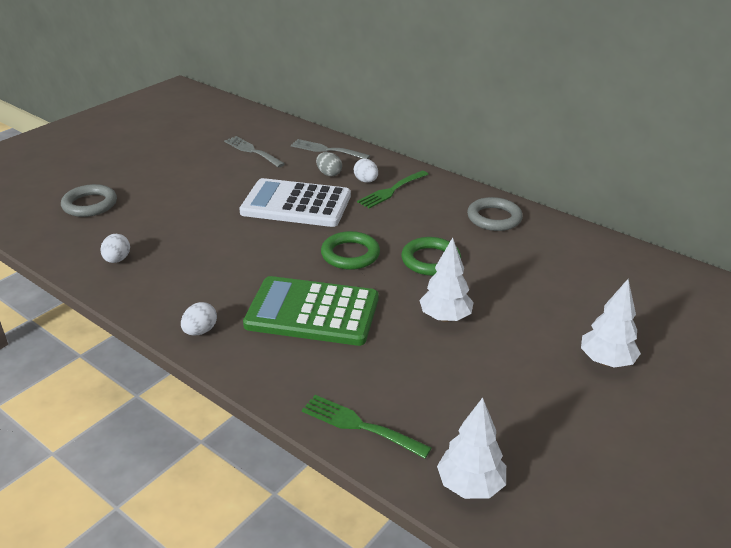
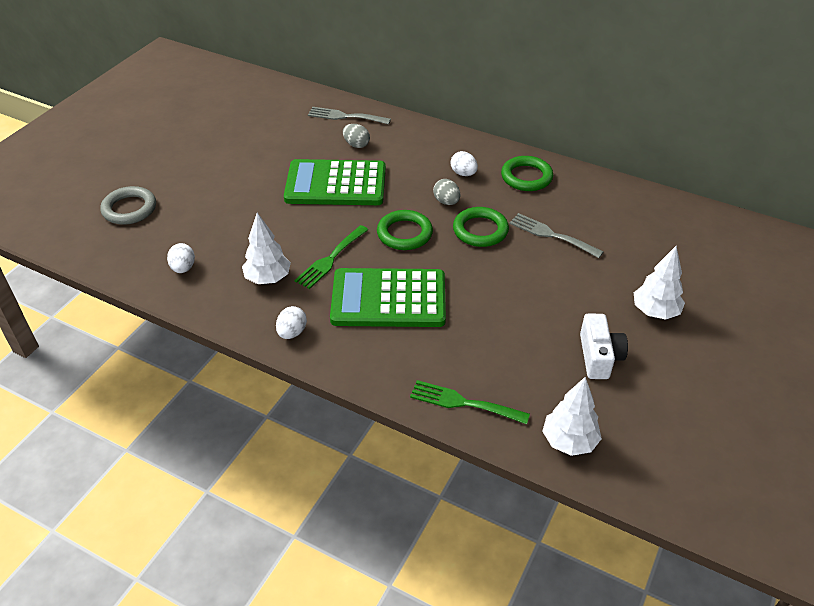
camera: 10 degrees left, 10 degrees up
grey fork [224,136,285,168] -> grey fork moved to [509,213,603,258]
white calculator [239,178,351,227] -> green calculator [284,159,386,205]
white egg [354,159,378,183] -> white egg moved to [450,151,478,176]
green fork [357,171,429,208] -> green fork moved to [294,225,368,289]
white tree [419,237,474,322] -> white tree moved to [242,213,291,284]
grey ring [467,197,523,231] -> green ring [501,156,553,191]
none -> grey egg [433,179,460,205]
none -> white camera [580,314,628,379]

